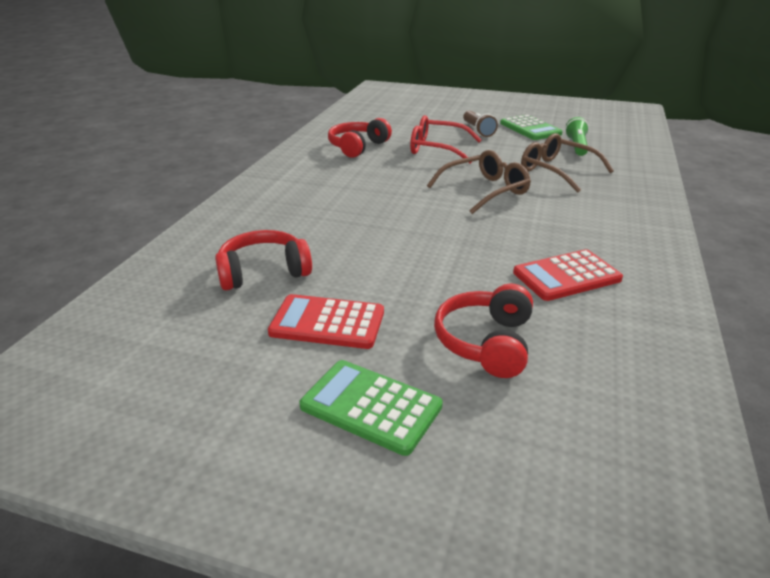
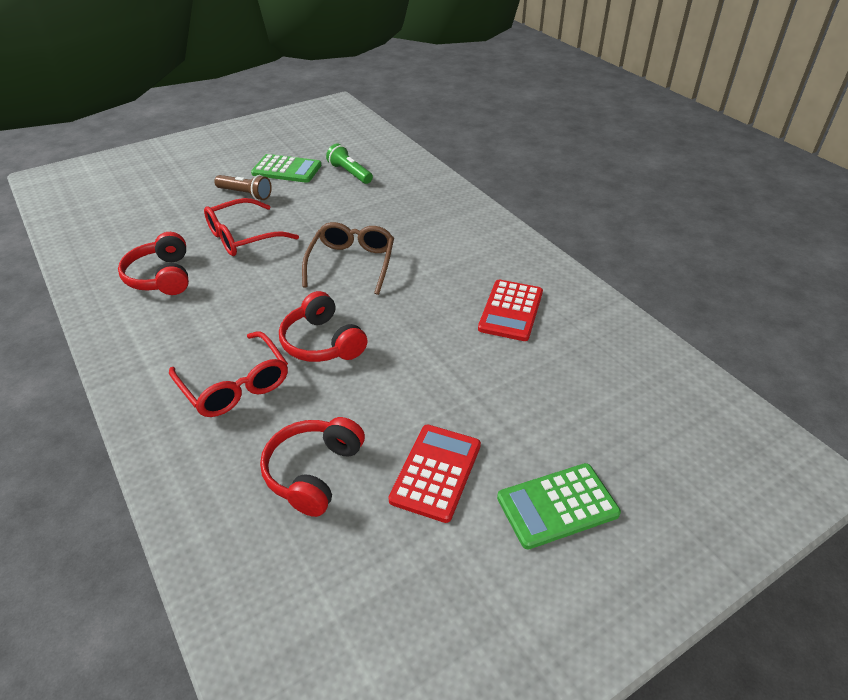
camera: 50 degrees left, 10 degrees up
red calculator [268,294,384,349] -> red calculator turned 150 degrees clockwise [388,425,481,523]
red headphones [434,284,533,378] -> red headphones moved to [279,291,368,362]
brown glasses [521,133,614,193] -> none
none -> red glasses [169,331,288,417]

